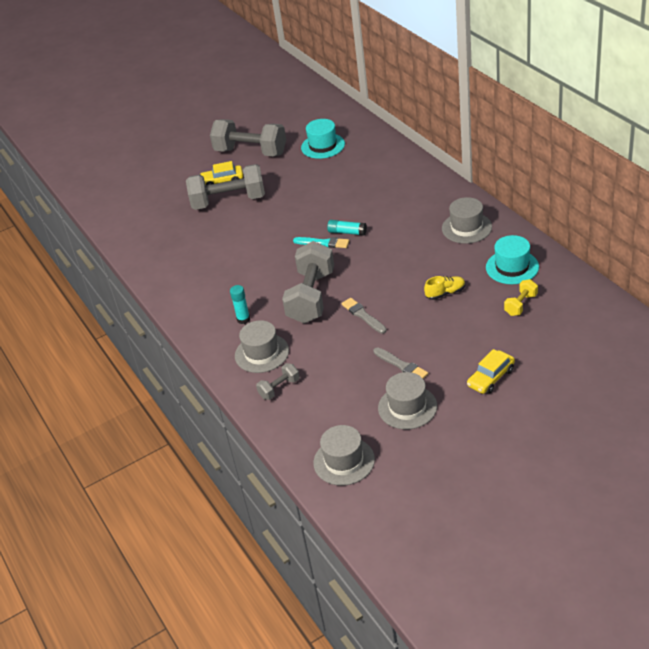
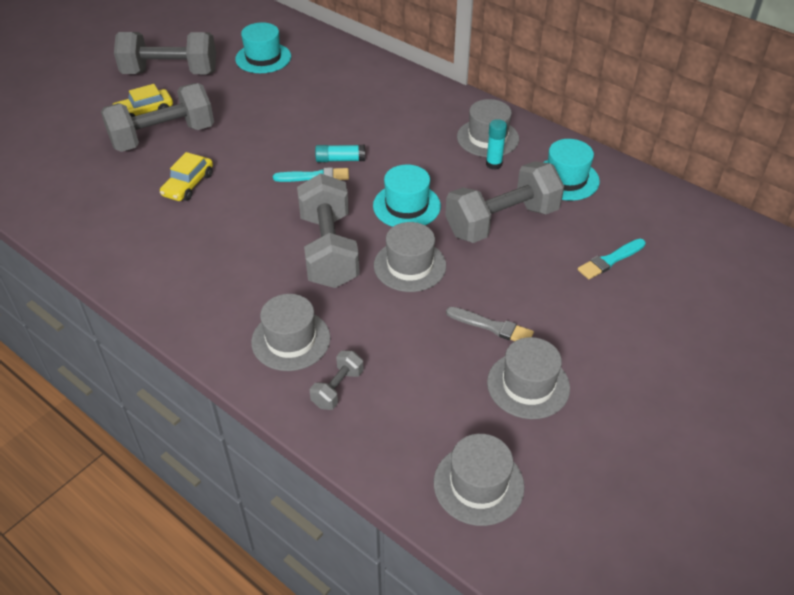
camera: 25 degrees left, 5 degrees up
turquoise glue stick [230,285,250,324] -> turquoise glue stick moved to [486,119,507,170]
grey brush [341,298,387,334] -> grey hat [374,222,446,292]
yellow shoe [424,276,465,300] -> grey dumbbell [445,161,564,243]
yellow car [467,349,515,394] -> yellow car moved to [160,152,213,201]
yellow dumbbell [504,279,538,316] -> none
none -> turquoise hat [373,165,441,227]
none -> turquoise brush [578,239,646,279]

